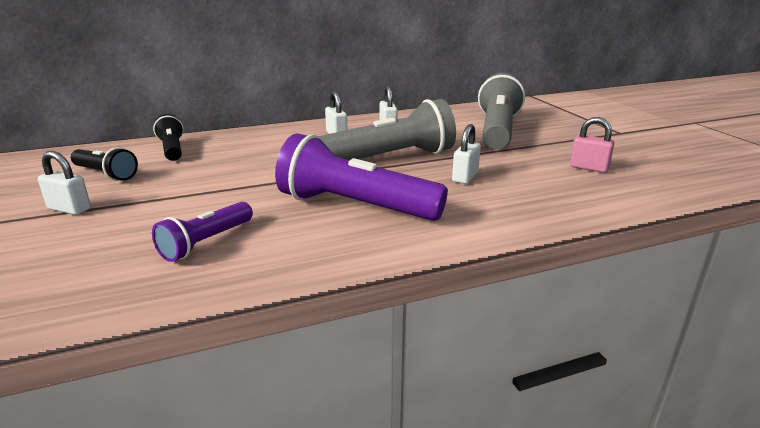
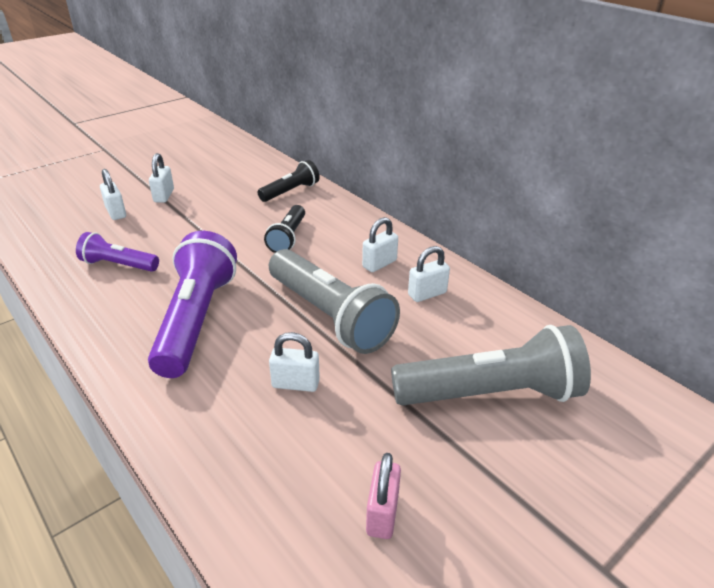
camera: 70 degrees right, 10 degrees up
black flashlight [71,147,138,181] -> black flashlight moved to [264,205,305,253]
none -> white padlock [100,169,126,220]

